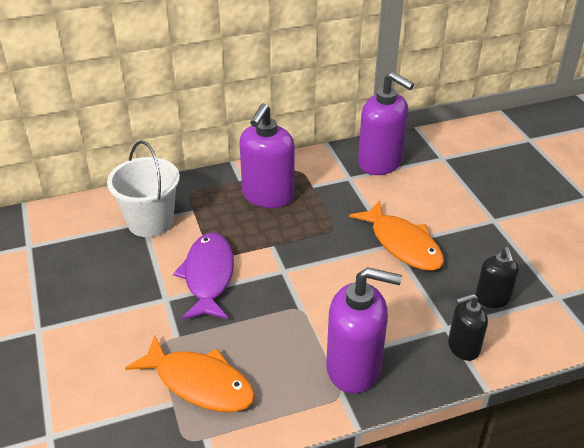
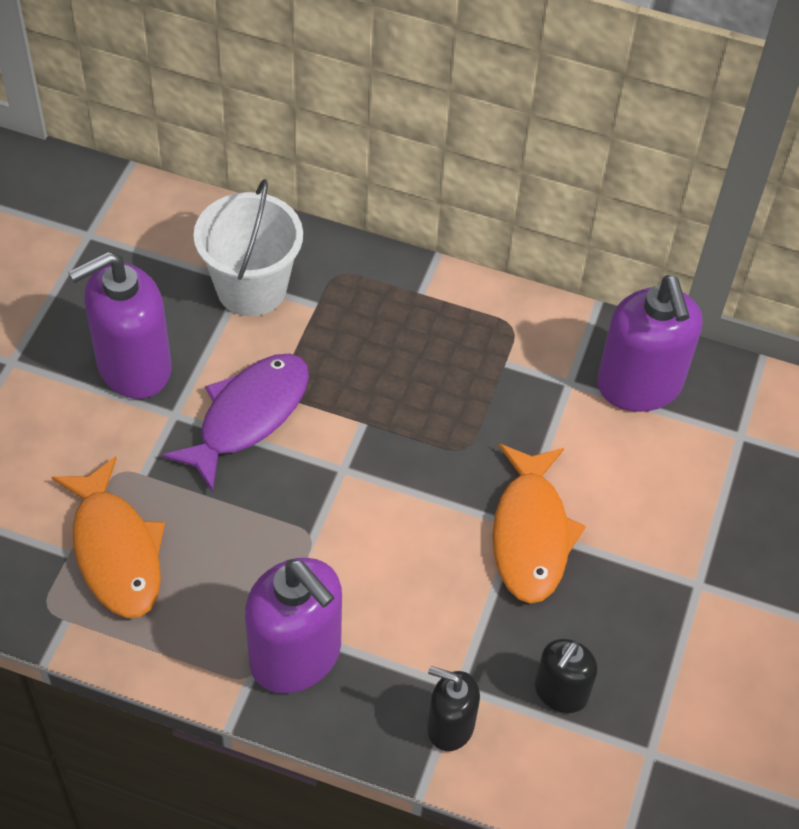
camera: 35 degrees right, 15 degrees up
purple soap dispenser [240,103,295,208] -> purple soap dispenser moved to [68,251,172,399]

